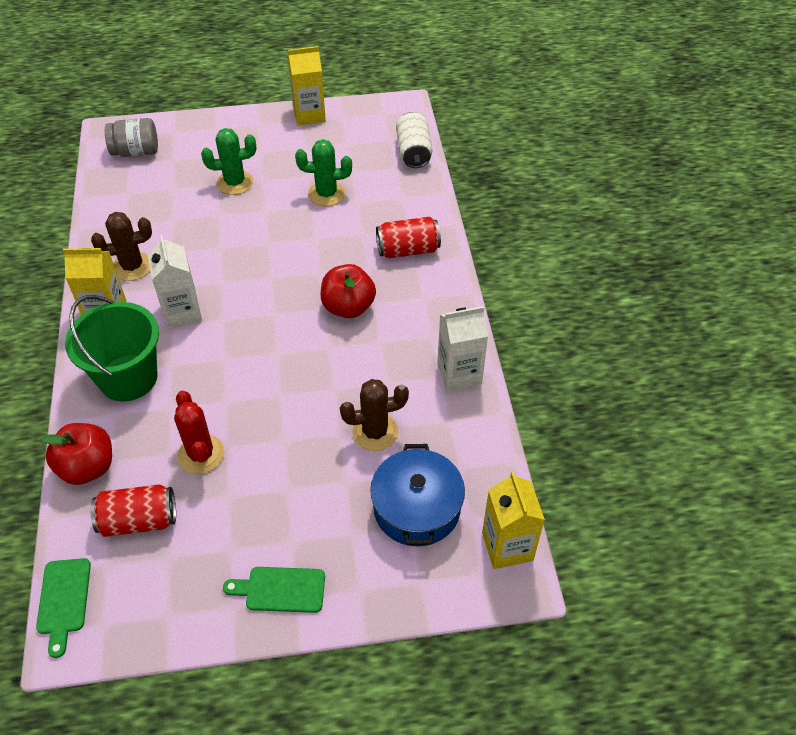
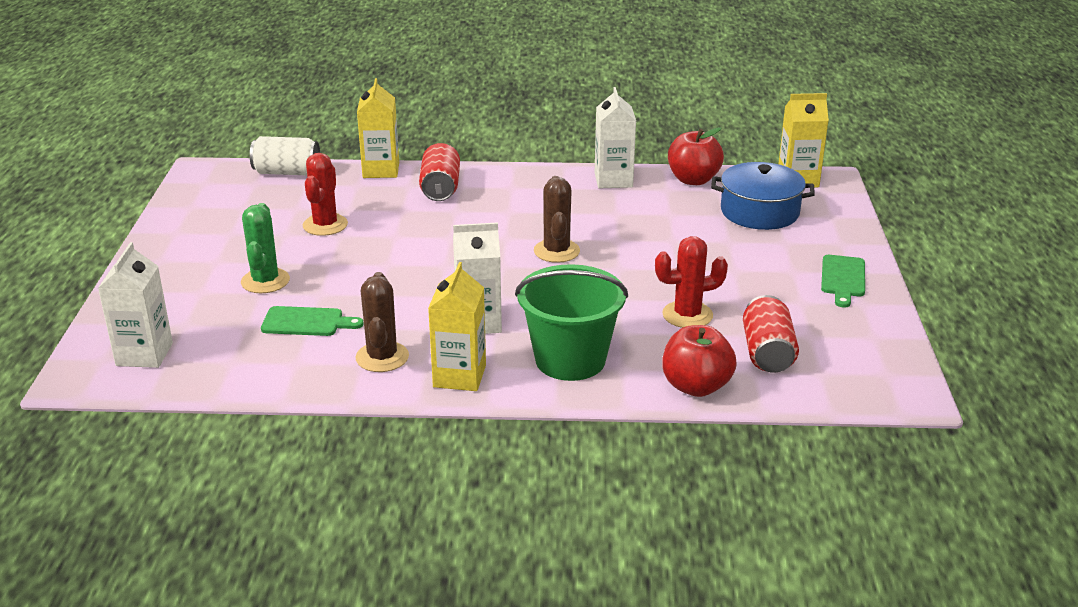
camera: 80 degrees left, 20 degrees down
green cutting board [36,558,91,658] -> green cutting board moved to [261,306,364,336]
grey jar [105,118,158,157] -> white carton [98,242,173,368]
yellow carton [288,46,326,125] -> yellow carton moved to [357,78,399,178]
green cactus [295,139,352,206] -> red cactus [303,153,348,236]
red apple [321,264,376,318] -> red apple moved to [668,127,724,185]
brown cactus [340,379,409,451] -> brown cactus moved to [534,176,580,263]

